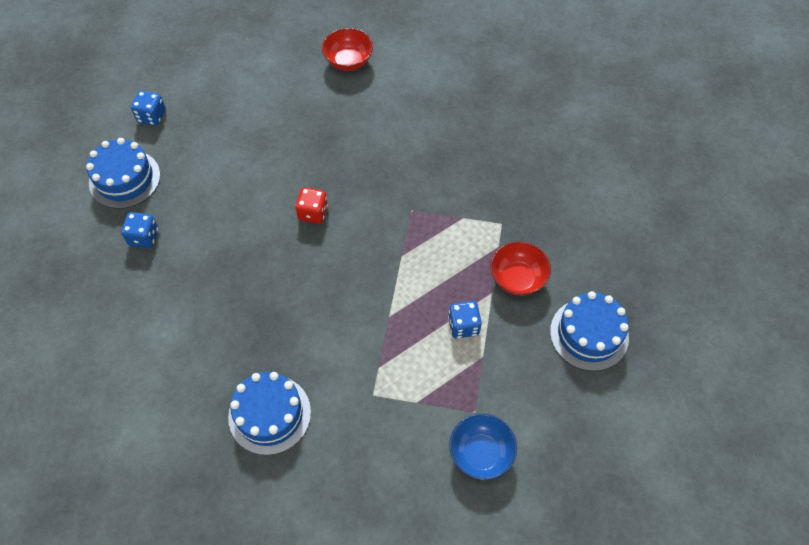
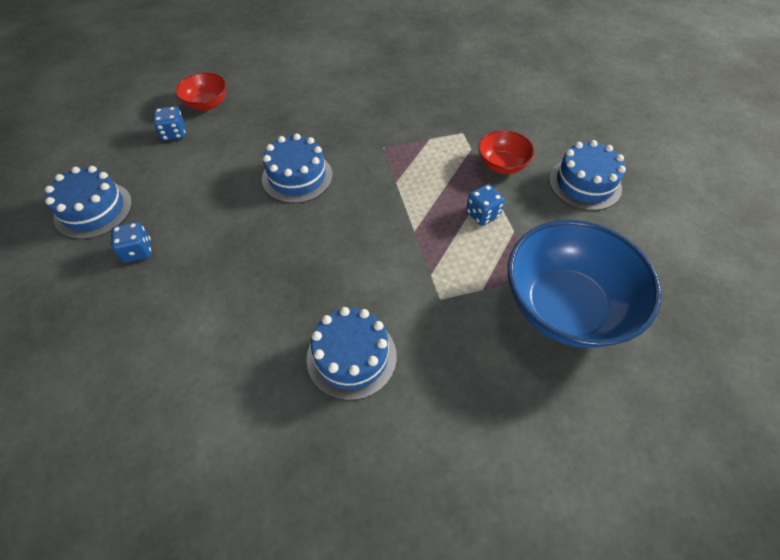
camera: 25 degrees left, 5 degrees down
blue dice [131,91,166,126] -> blue dice moved to [153,106,185,141]
red dice [295,187,328,224] -> blue cake [262,133,333,203]
red bowl [322,28,373,71] -> red bowl moved to [175,72,227,111]
blue bowl [449,414,517,480] -> blue bowl [508,220,661,348], size x2.07

